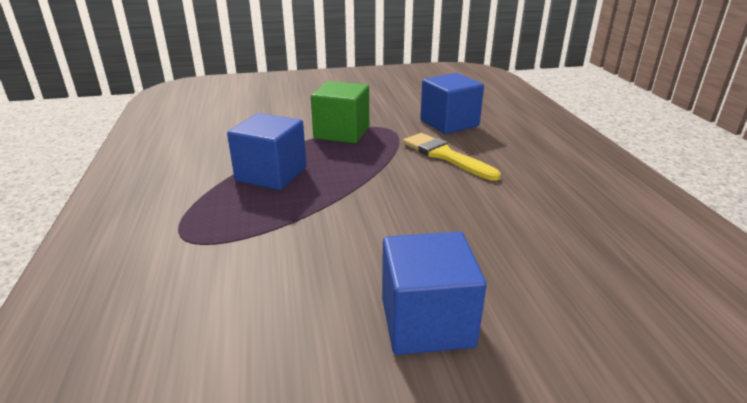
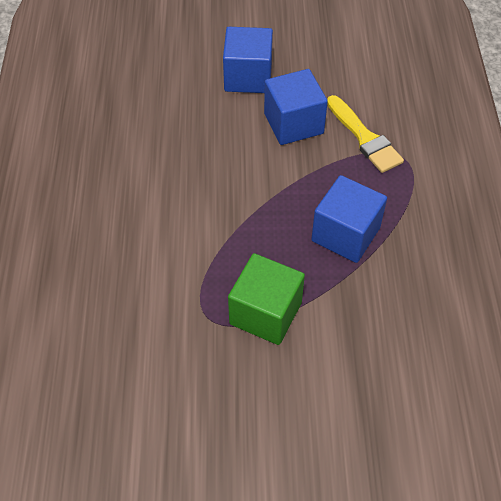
camera: 170 degrees left, 25 degrees up
yellow brush [403,133,500,181] -> yellow brush moved to [327,95,404,173]
blue cube [420,73,484,134] -> blue cube moved to [264,69,328,145]

